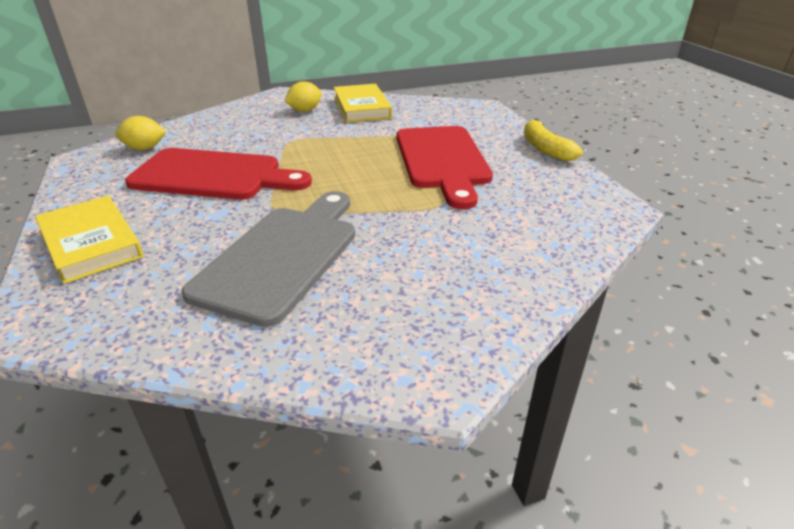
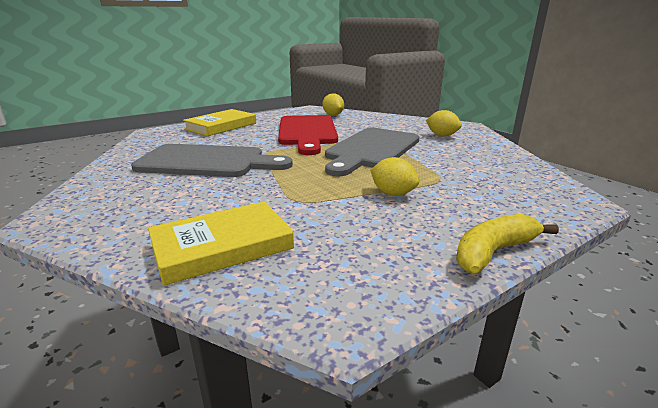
camera: 75 degrees right, 10 degrees down
yellow book [334,84,392,123] -> yellow book moved to [148,201,294,286]
red cutting board [397,126,493,209] -> yellow lemon [370,157,419,196]
none -> grey cutting board [325,128,419,176]

